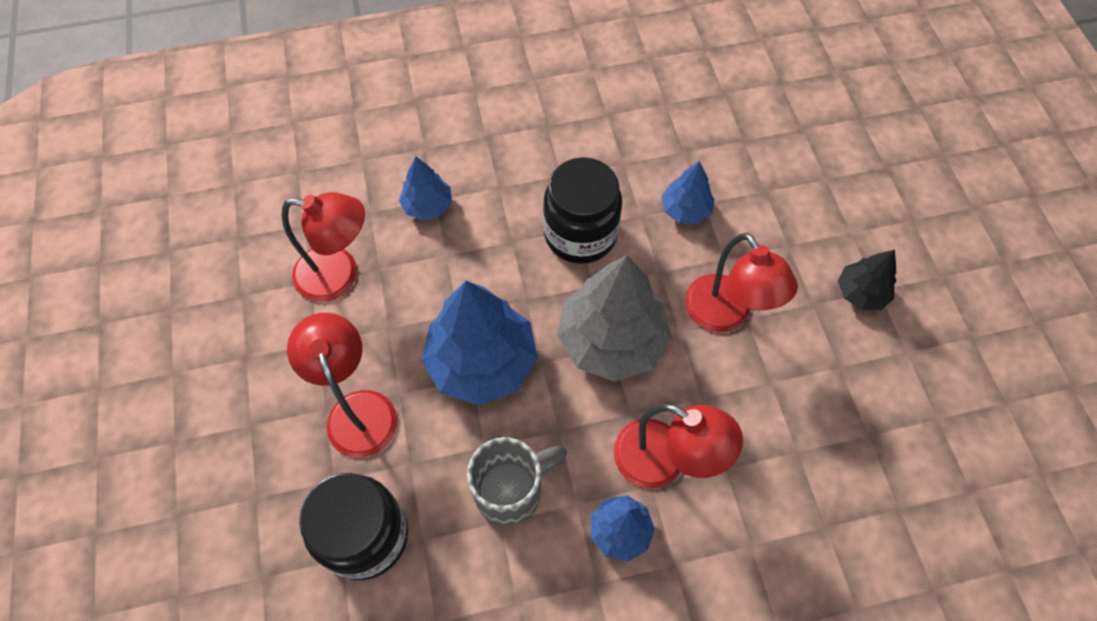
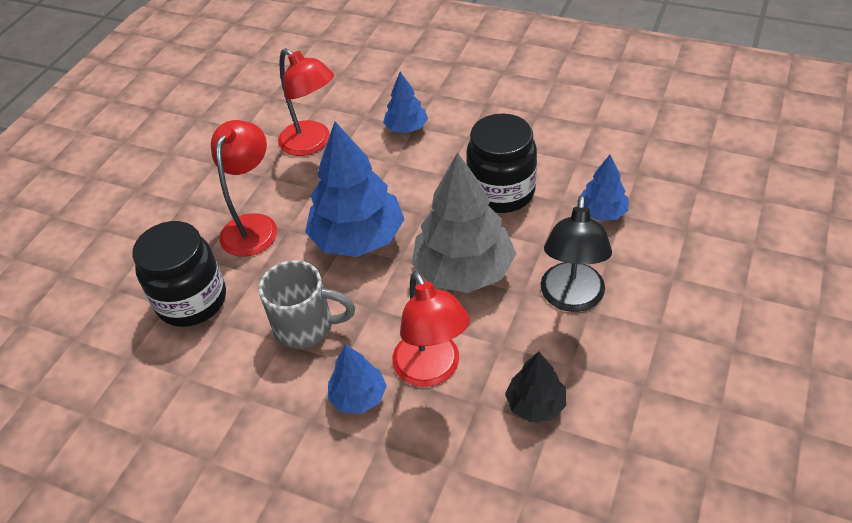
camera: 40 degrees right, 15 degrees down
red lamp [685,233,798,333] -> black lamp [541,195,612,312]
black tree [838,250,896,310] -> black tree moved to [505,352,566,422]

